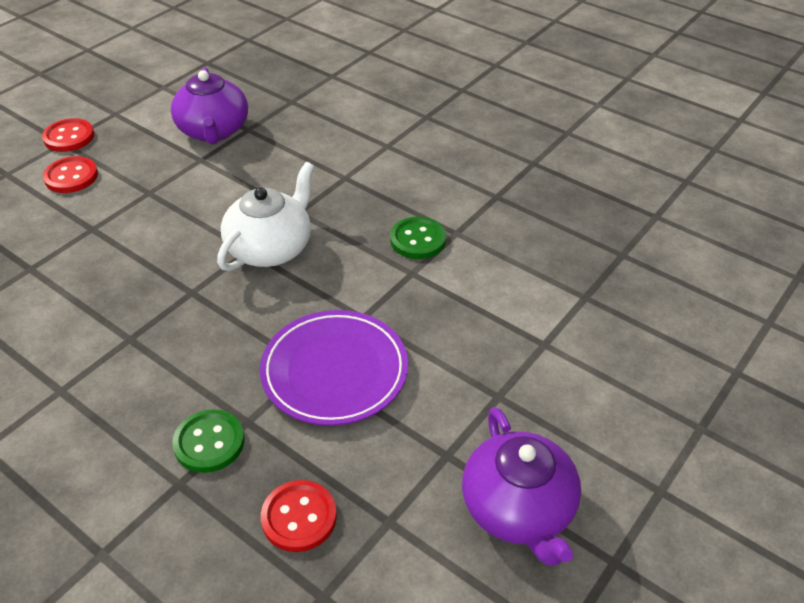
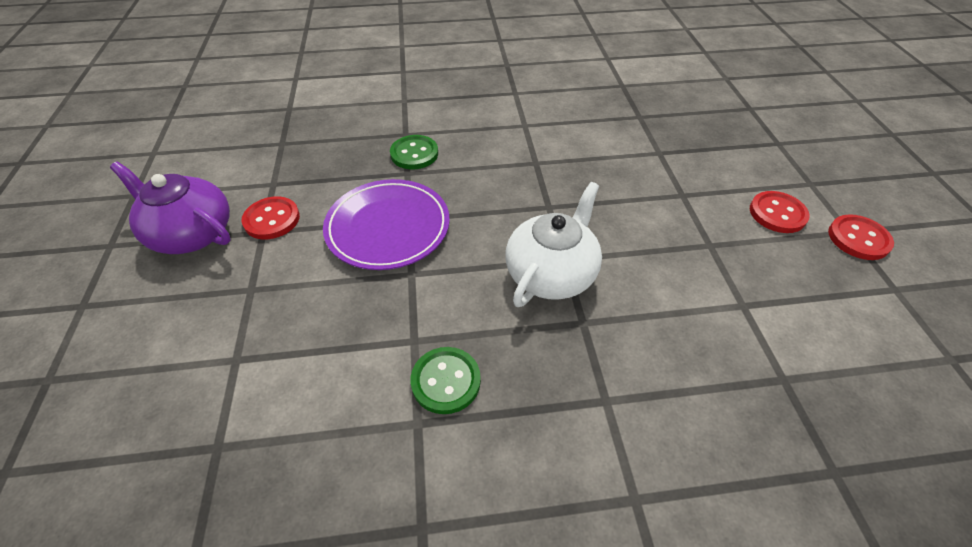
camera: 135 degrees right, 5 degrees up
purple teapot [171,67,248,144] -> none
white teapot [217,162,314,271] -> white teapot turned 135 degrees counterclockwise [506,182,602,307]
red button [261,480,337,552] -> red button moved to [241,196,300,239]

